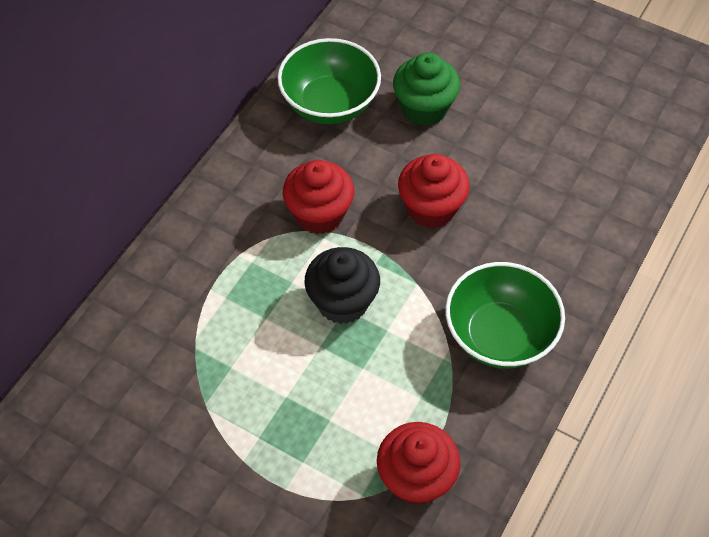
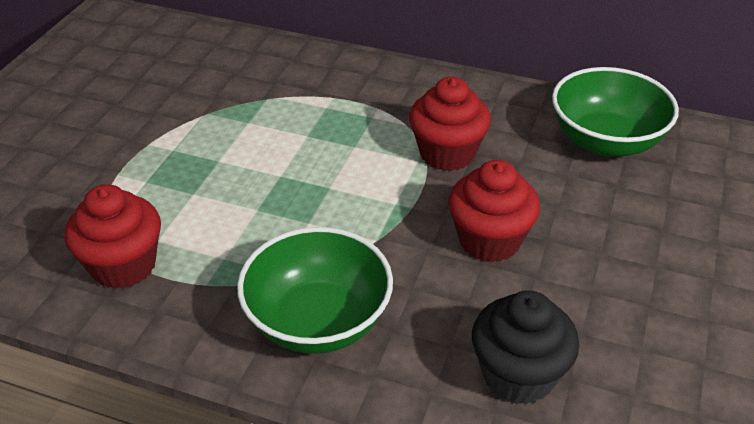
camera: 80 degrees right, 15 degrees down
black cupcake [304,247,380,324] -> black cupcake moved to [472,290,579,405]
green cupcake [393,52,460,126] -> none

